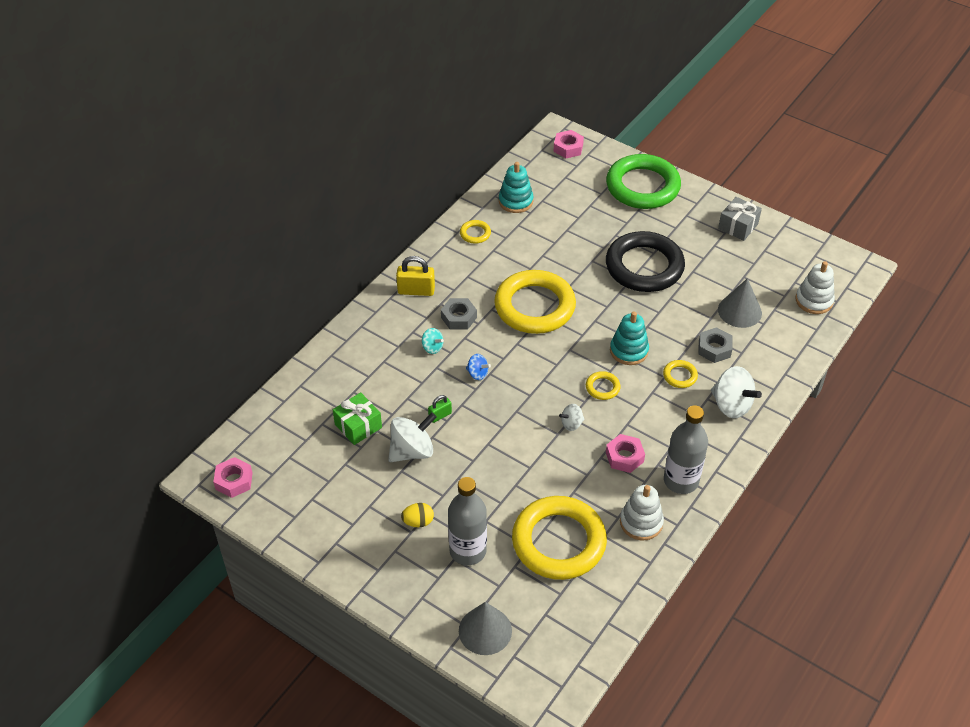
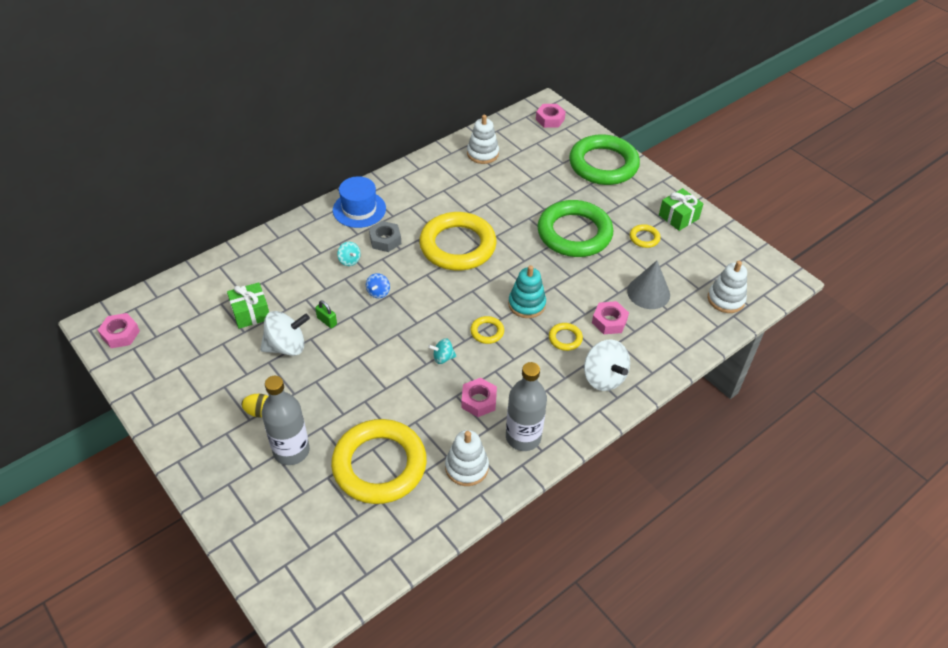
camera: 15 degrees right, 0 degrees up
yellow padlock [396,256,435,296] -> blue hat [333,176,386,228]
green padlock [428,395,452,423] -> green padlock turned 60 degrees clockwise [315,300,337,328]
grey cone [459,602,512,655] -> none
yellow ring [460,220,491,244] -> yellow ring moved to [630,224,661,248]
blue spinning top [466,354,491,380] -> blue spinning top turned 60 degrees clockwise [366,273,390,298]
turquoise stacking toy [499,162,534,213] -> white stacking toy [467,115,499,164]
white spinning top [559,404,585,431] -> turquoise spinning top [428,338,457,364]
black ring [606,231,685,292] -> green ring [537,200,614,257]
grey nut [698,327,732,363] -> pink nut [592,301,629,334]
grey gift [718,197,762,241] -> green gift [659,188,704,231]

